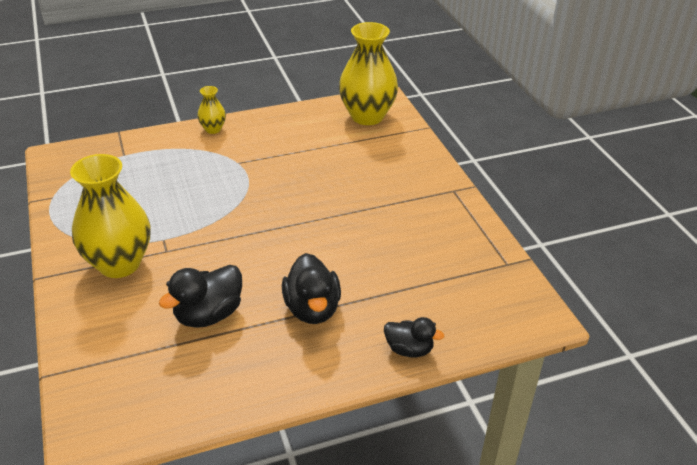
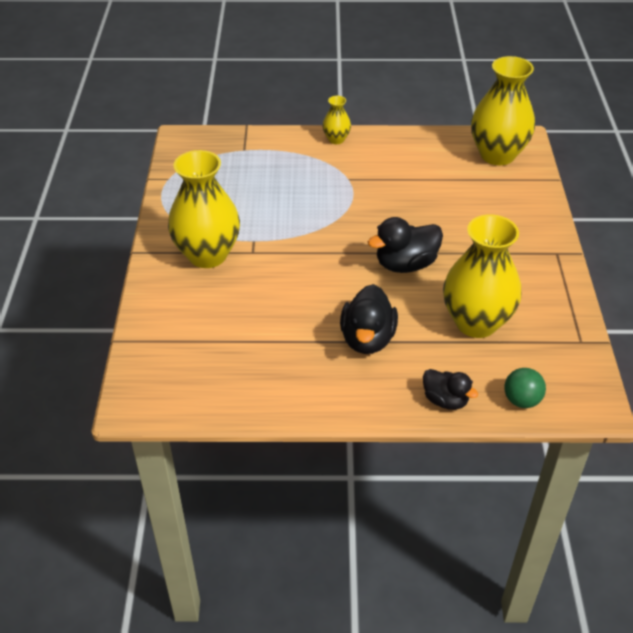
camera: 20 degrees right, 5 degrees up
black duck [159,265,242,328] -> black duck moved to [368,217,443,273]
none -> yellow vase [443,214,521,338]
none -> green ball [504,368,546,408]

